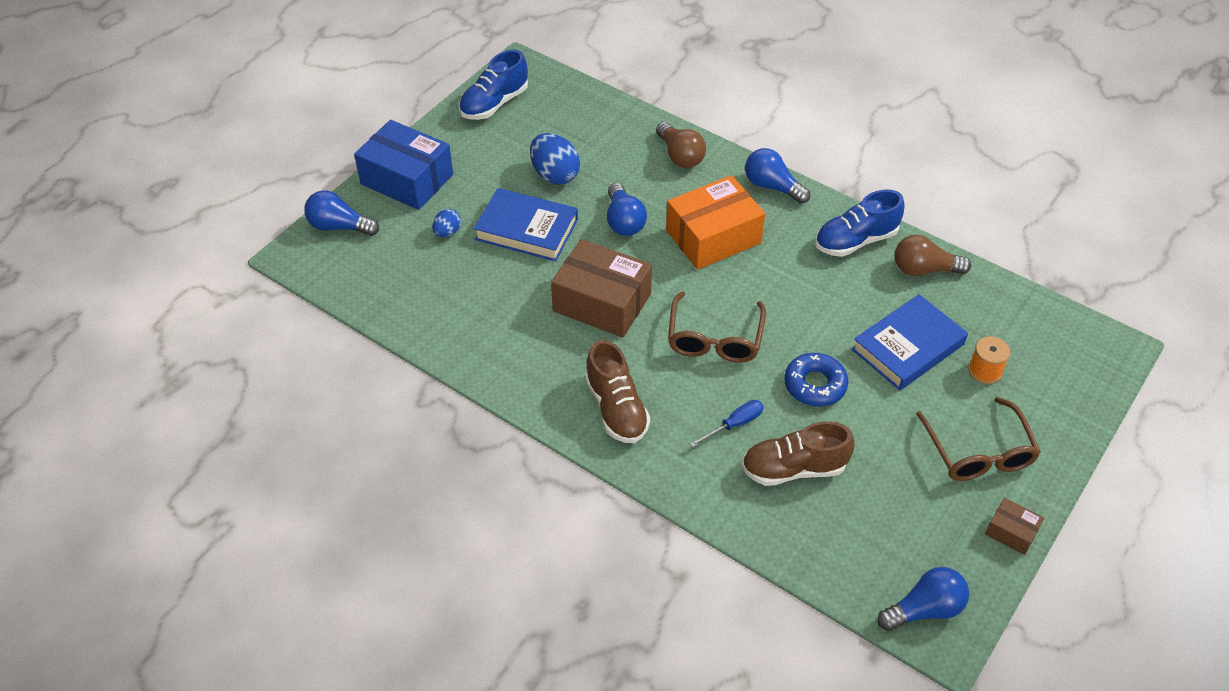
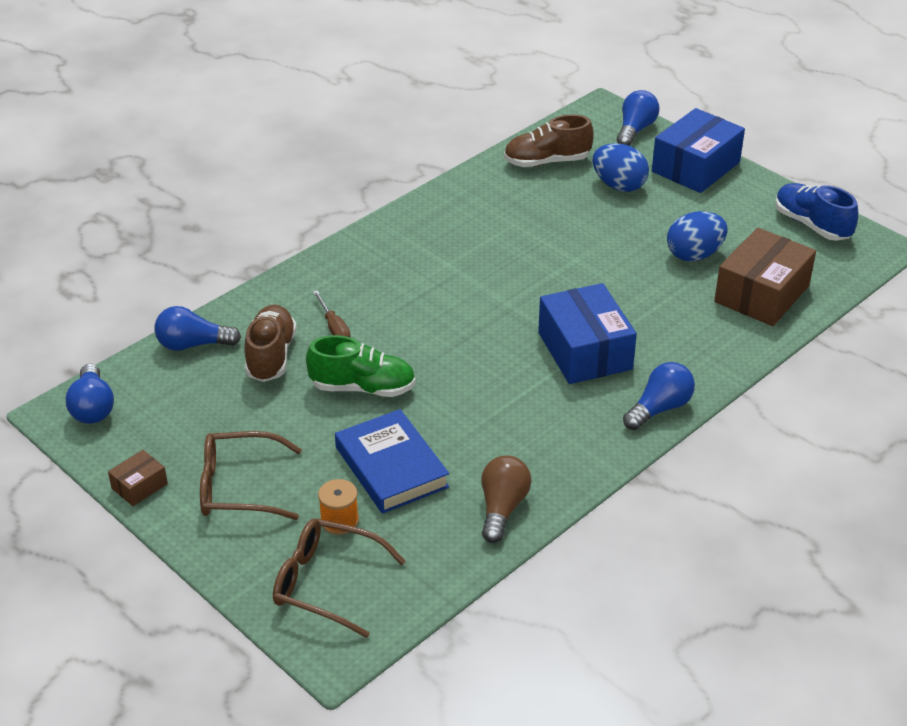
camera: 100 degrees right, 10 degrees down
blue egg [432,209,461,237] -> blue egg [593,143,649,192], size x1.81
blue book [474,188,578,261] -> none
brown box [551,239,652,338] -> brown box moved to [714,228,816,326]
brown shoe [585,340,650,443] -> brown shoe moved to [504,114,594,167]
blue light bulb [607,183,647,236] -> blue light bulb moved to [155,306,241,351]
brown light bulb [656,122,706,168] -> none
orange box [666,175,765,270] -> blue box [538,283,637,384]
brown glasses [668,292,766,363] -> brown glasses moved to [273,519,406,638]
blue screwdriver [690,400,764,448] -> brown screwdriver [313,291,351,337]
blue donut [784,353,848,407] -> green shoe [306,335,416,397]
blue shoe [815,189,904,257] -> none

